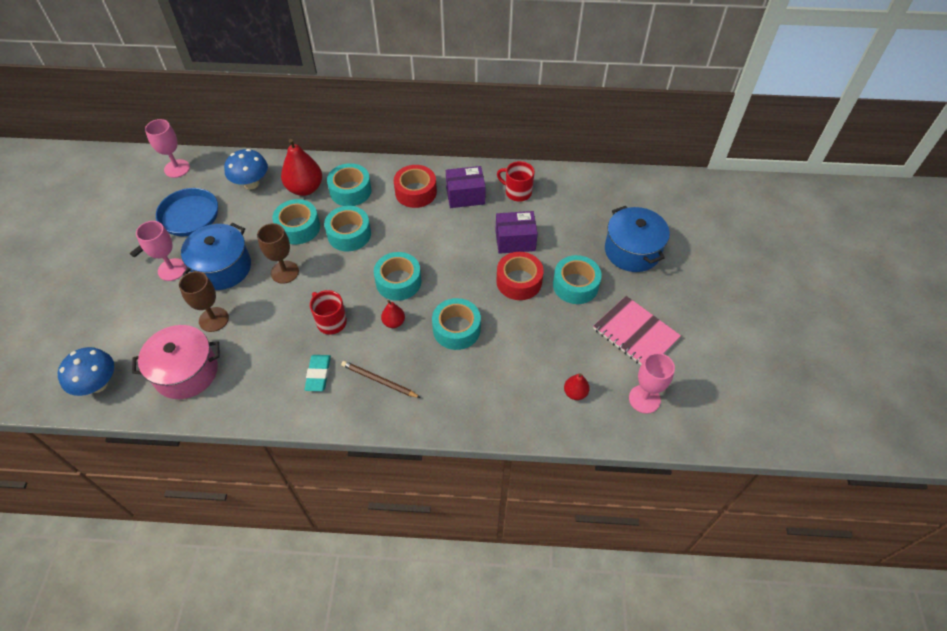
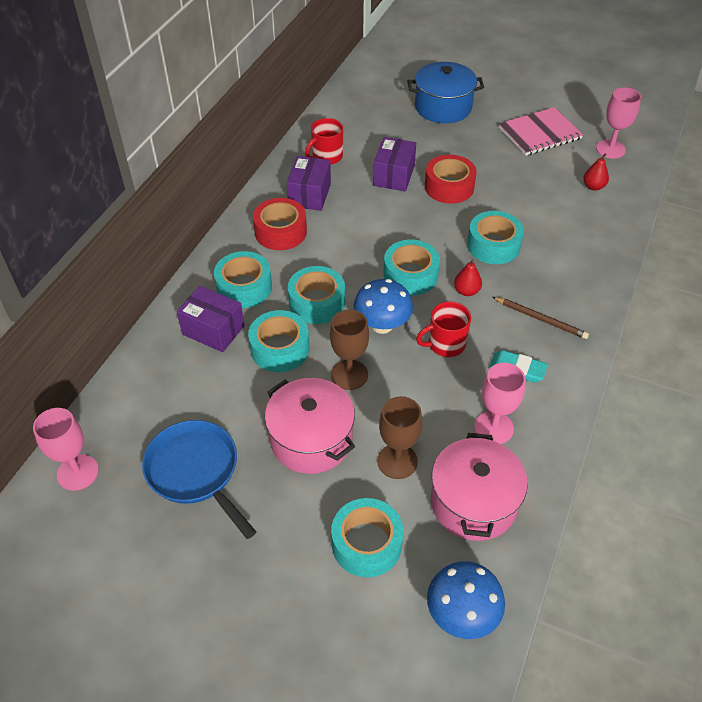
camera: 70 degrees left, 5 degrees down
pink goblet [136,221,186,281] -> pink goblet moved to [474,363,526,444]
blue pot [181,223,251,290] -> pink pot [265,378,355,474]
blue mushroom [224,149,268,189] -> blue mushroom moved to [353,279,413,334]
red pear [281,139,322,196] -> purple box [177,286,245,352]
brown pencil [341,361,421,398] -> brown pencil turned 105 degrees counterclockwise [493,297,589,339]
turquoise tape [553,255,602,304] -> turquoise tape moved to [331,498,403,577]

